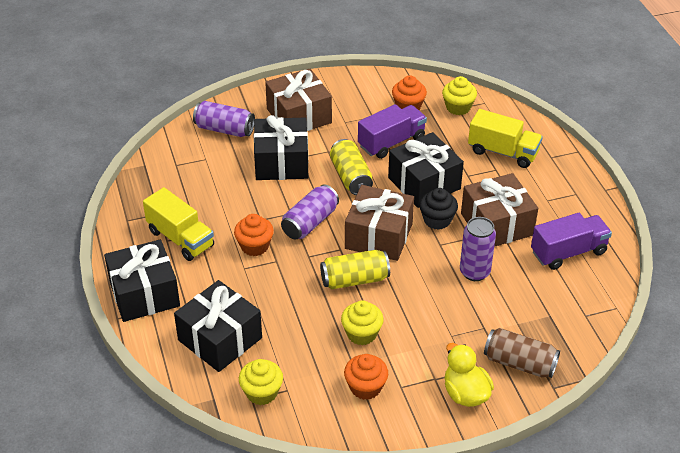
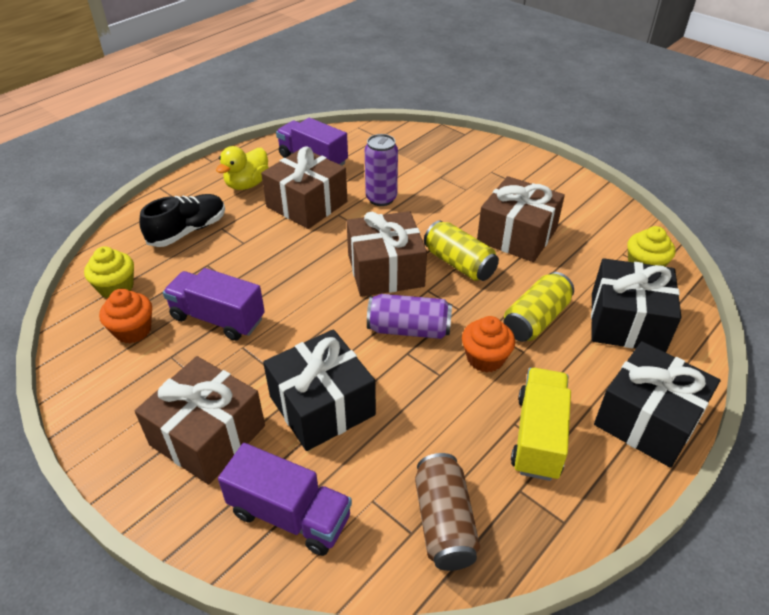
camera: 120 degrees left, 0 degrees up
purple can [193,101,255,137] -> purple truck [218,443,352,556]
yellow can [330,139,373,195] -> yellow can moved to [503,272,574,342]
yellow cupcake [341,300,384,345] -> brown gift [477,176,565,262]
orange cupcake [344,354,388,400] -> none
black gift [388,132,464,208] -> none
black cupcake [419,188,458,230] -> none
yellow duck [445,343,494,407] -> yellow duck moved to [216,146,269,190]
yellow truck [468,109,543,168] -> black shoe [139,194,225,247]
brown can [484,328,560,378] -> brown can moved to [415,453,480,571]

